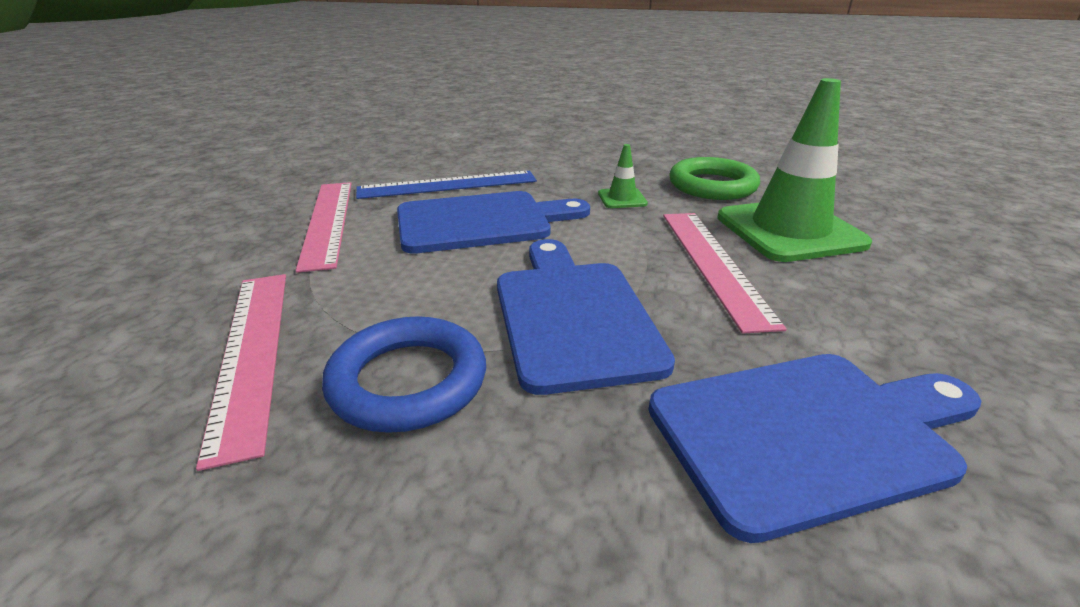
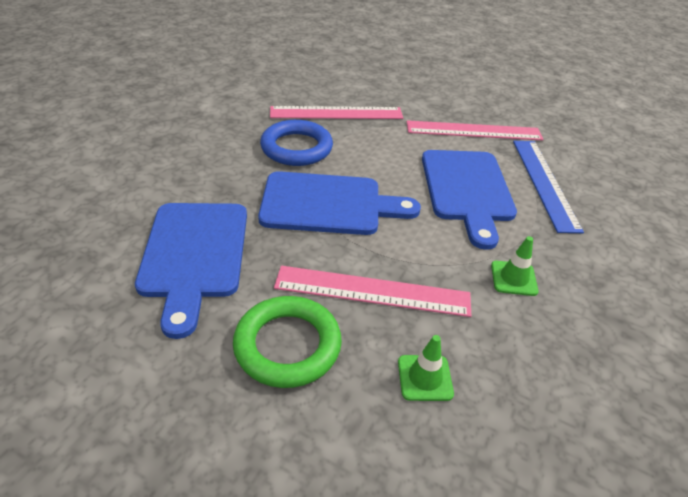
camera: 100 degrees right, 10 degrees up
green ring [669,157,760,200] -> green ring moved to [233,296,342,388]
green traffic cone [717,78,872,262] -> green traffic cone [398,335,454,401], size x0.43

